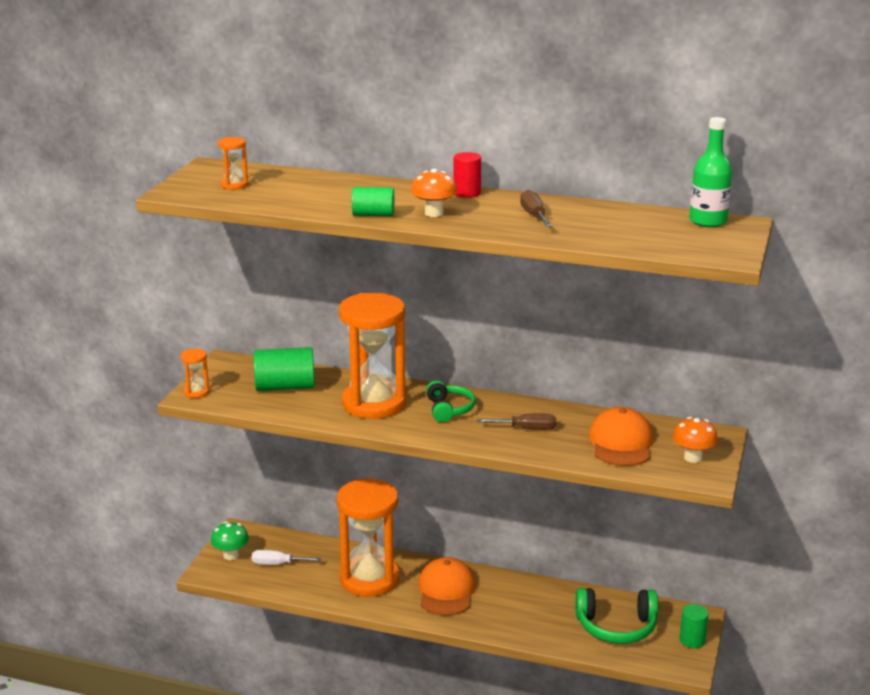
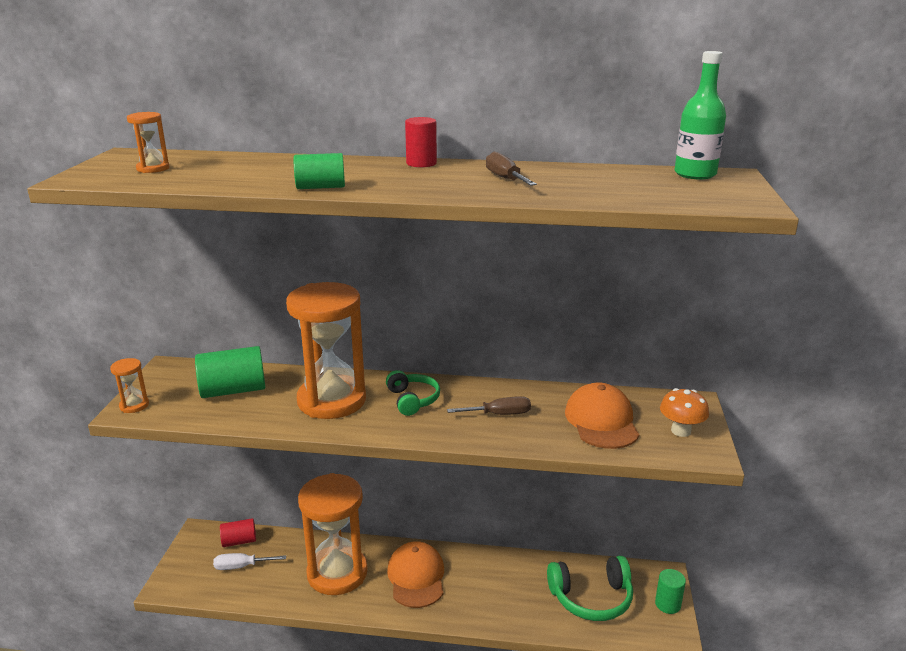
camera: 10 degrees left, 0 degrees up
green mushroom [211,521,249,560] -> none
orange mushroom [411,169,457,217] -> none
none -> red cylinder [220,518,256,547]

